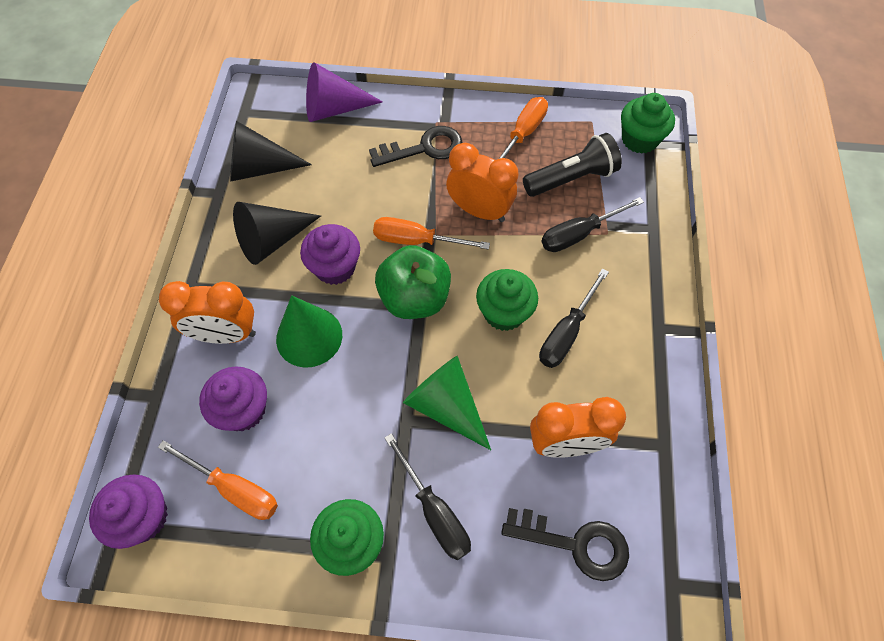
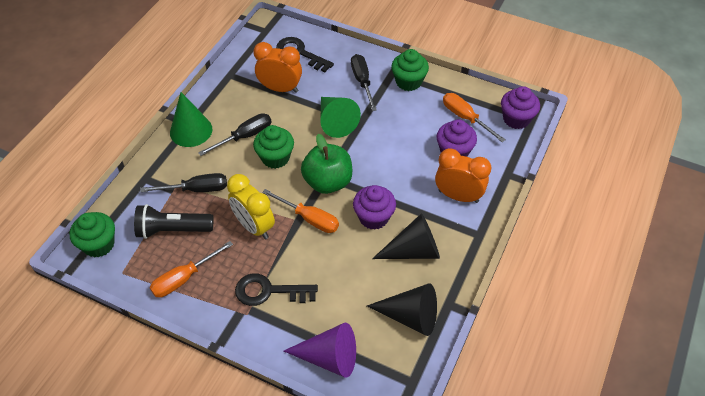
camera: 160 degrees left, 10 degrees down
green cone [276,295,342,368] -> green cone moved to [170,92,212,147]
orange clock [446,143,518,222] -> yellow clock [227,174,275,239]

